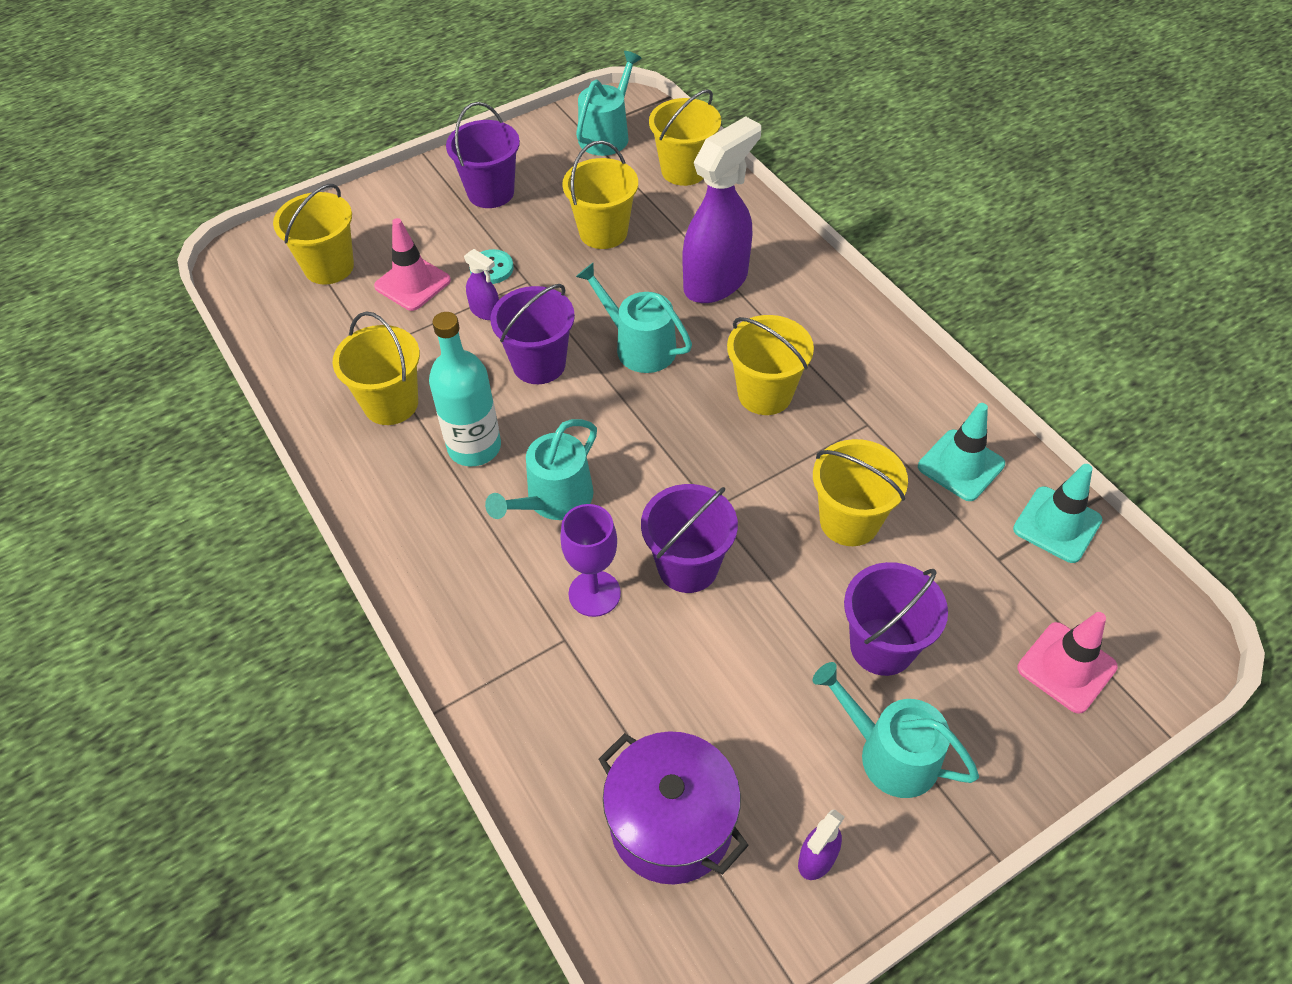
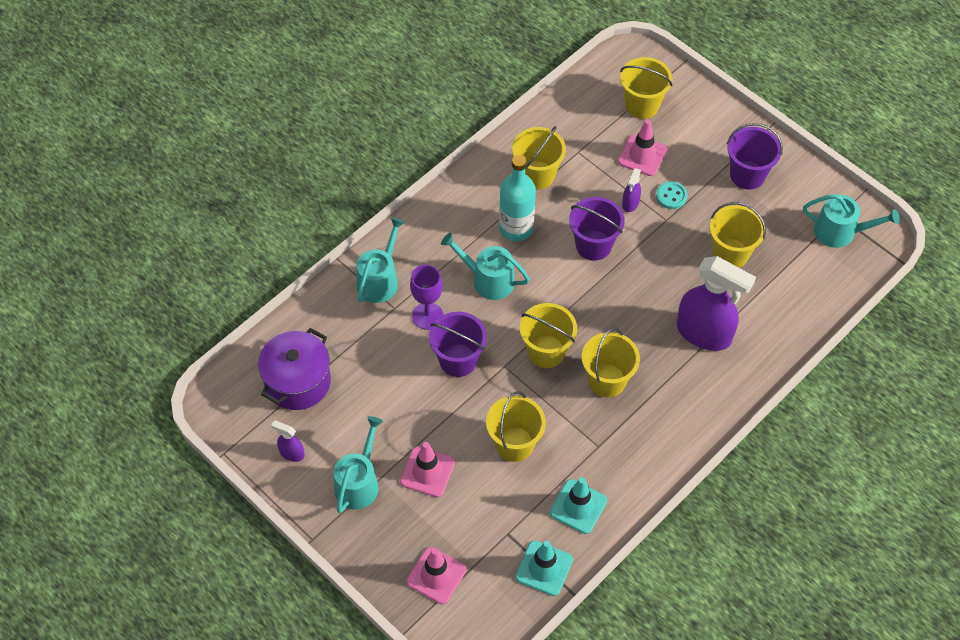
camera: 75 degrees right, 5 degrees up
turquoise watering can [576,263,692,373] -> turquoise watering can moved to [357,217,405,303]
yellow bucket [649,89,721,186] -> yellow bucket moved to [520,303,577,368]
purple bucket [844,562,948,676] -> pink traffic cone [400,442,455,497]

